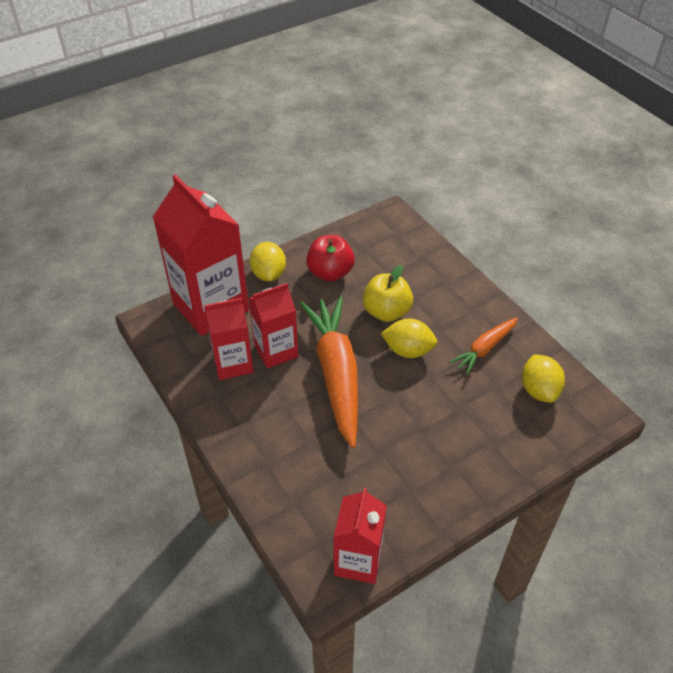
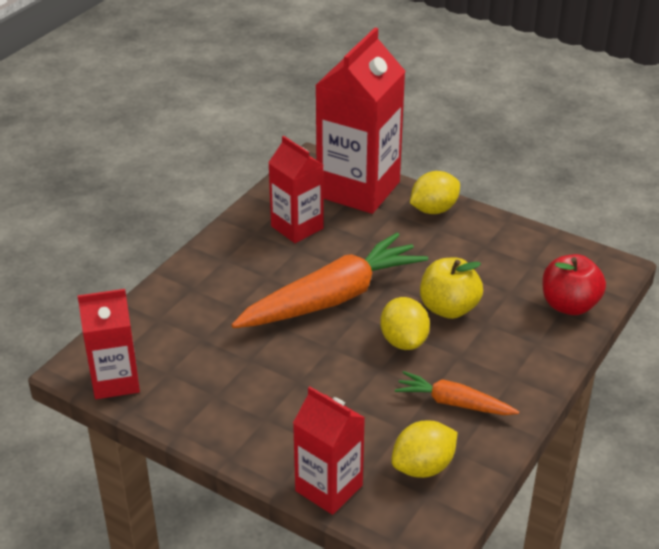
camera: 65 degrees right, 10 degrees down
red carton [248,283,299,369] -> red carton moved to [293,387,365,515]
red apple [306,235,355,282] -> red apple moved to [542,254,606,315]

